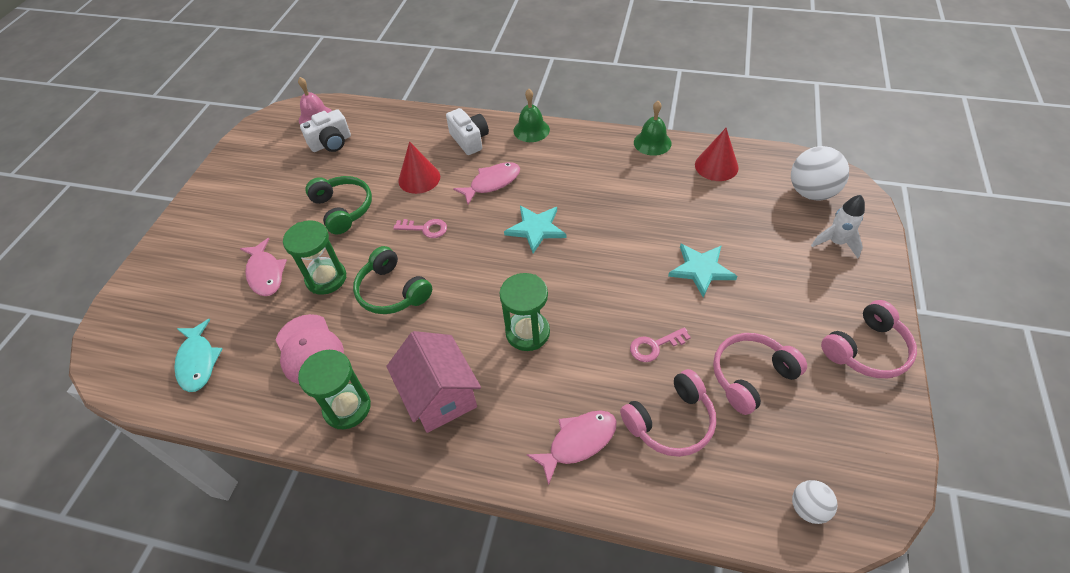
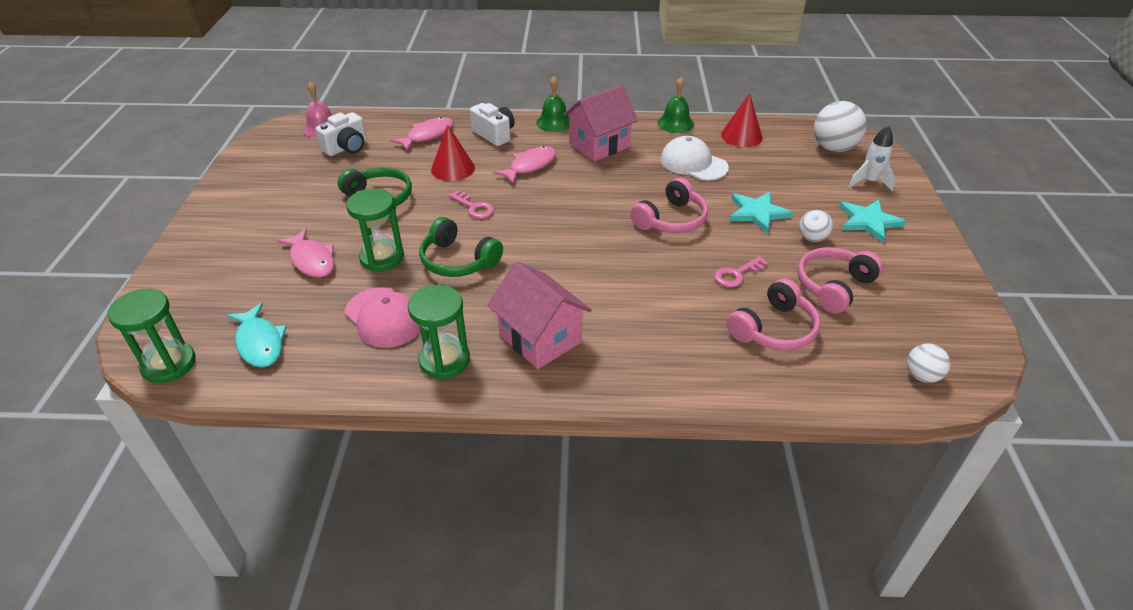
camera: 15 degrees left, 10 degrees down
pink key [393,219,447,238] -> pink key turned 45 degrees clockwise [449,190,494,219]
green hourglass [500,273,550,351] -> green hourglass moved to [108,289,196,383]
turquoise star [504,205,566,253] -> turquoise star moved to [839,200,907,243]
pink fish [526,410,617,485] -> pink fish moved to [390,117,453,151]
pink headphones [821,300,917,378] -> pink headphones moved to [631,178,708,233]
none -> pink house [563,85,638,161]
none -> white cap [660,136,729,181]
none -> white ball [799,210,833,242]

